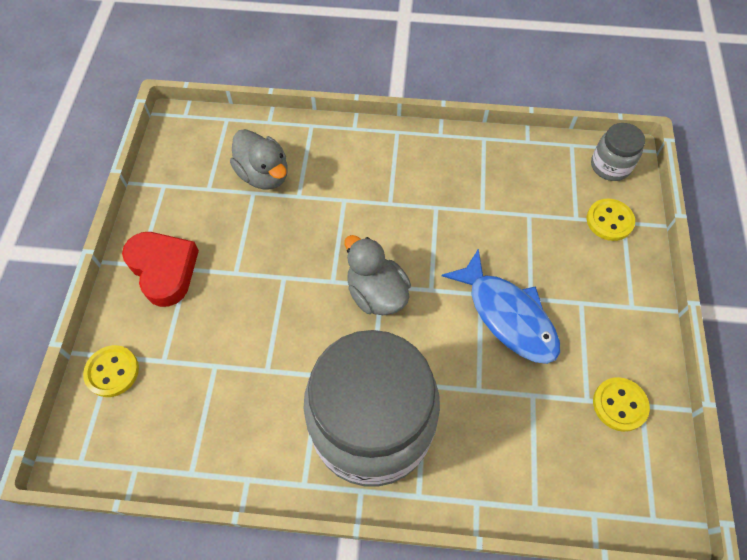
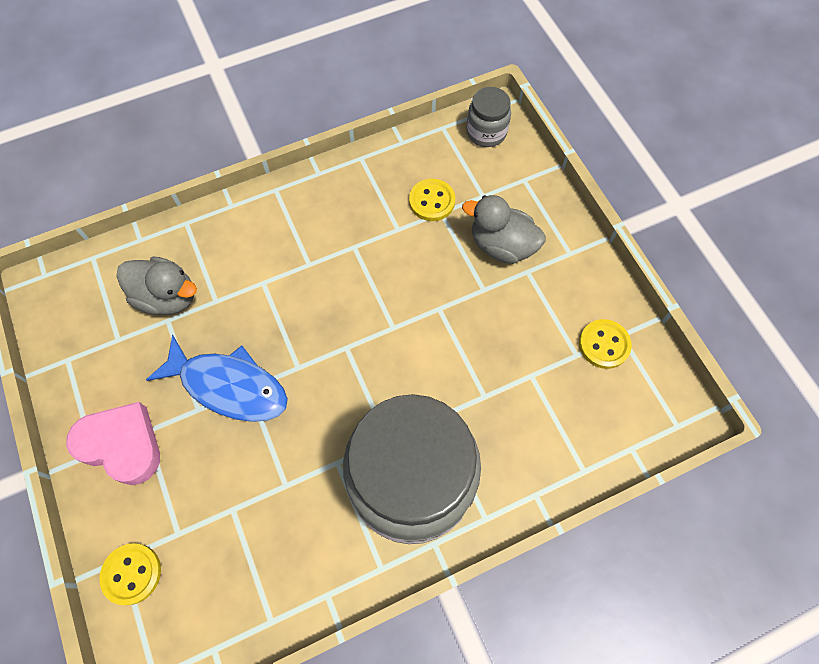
camera: 30 degrees left, 5 degrees up
red heart [122,232,199,307] -> pink heart [66,402,160,485]
grey duck [344,235,411,315] -> grey duck moved to [462,195,545,264]
blue fish [442,249,560,364] -> blue fish moved to [146,335,288,422]
yellow button [587,199,635,241] -> yellow button moved to [409,179,455,221]

